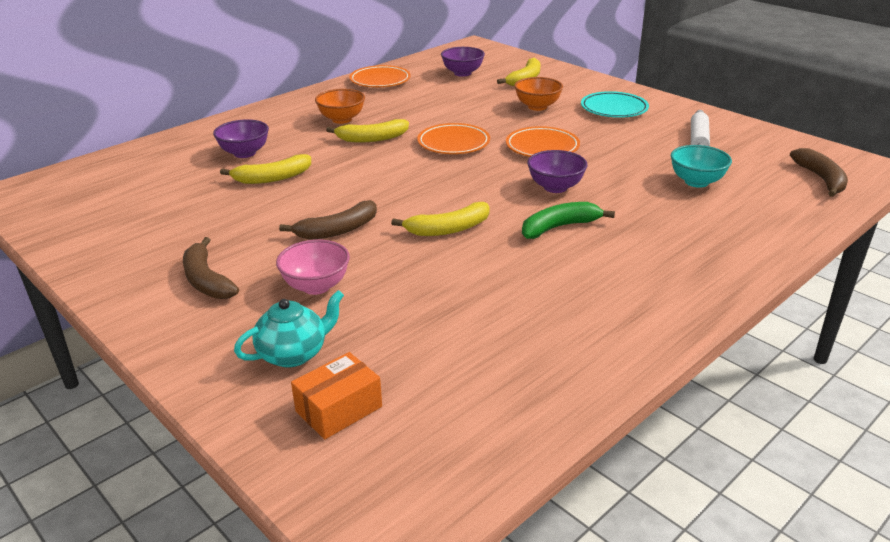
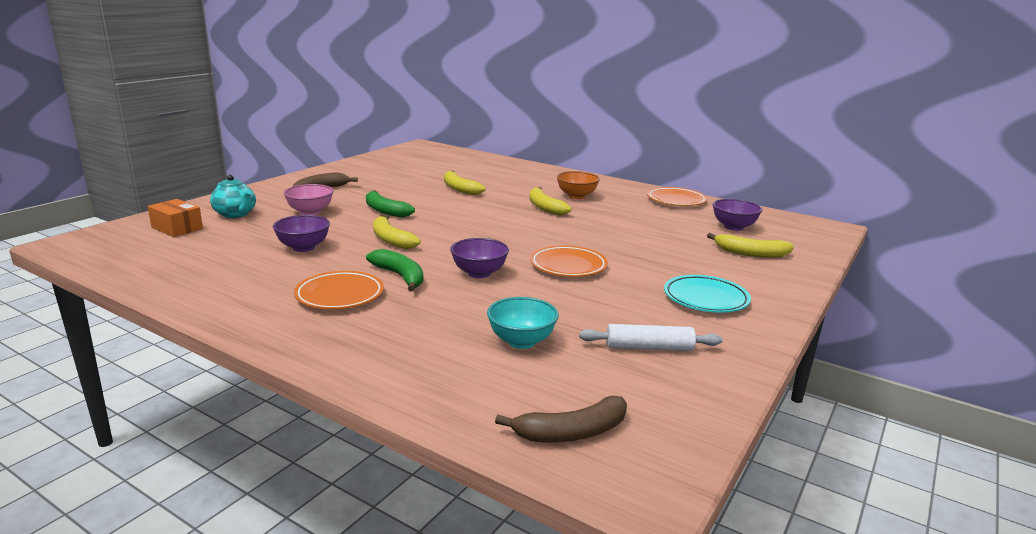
camera: 75 degrees right, 10 degrees down
purple bowl [213,119,269,158] -> purple bowl moved to [273,215,330,252]
brown banana [279,200,377,240] -> green banana [366,190,415,217]
orange plate [417,123,490,154] -> orange plate moved to [294,271,384,309]
orange bowl [514,77,563,111] -> none

